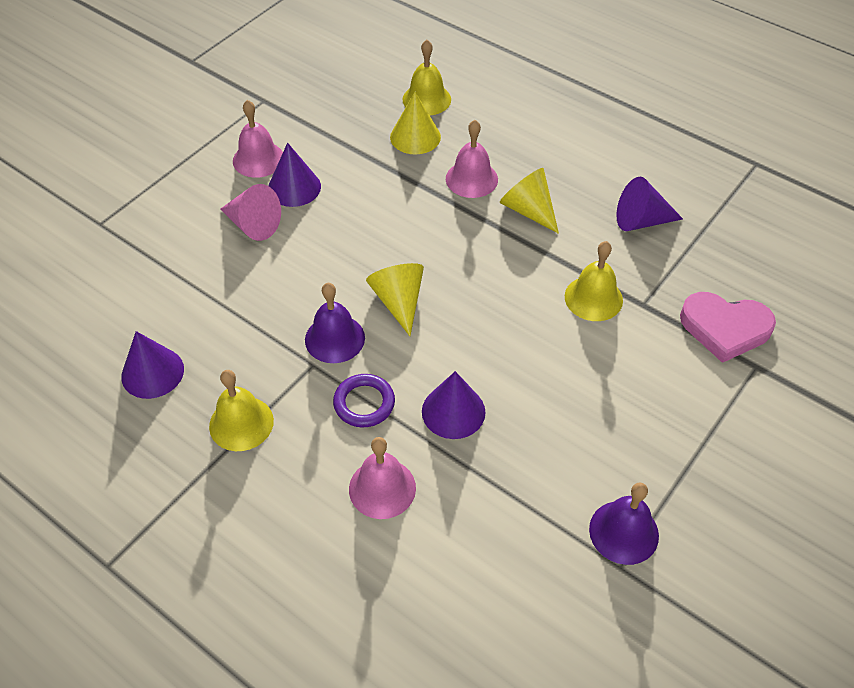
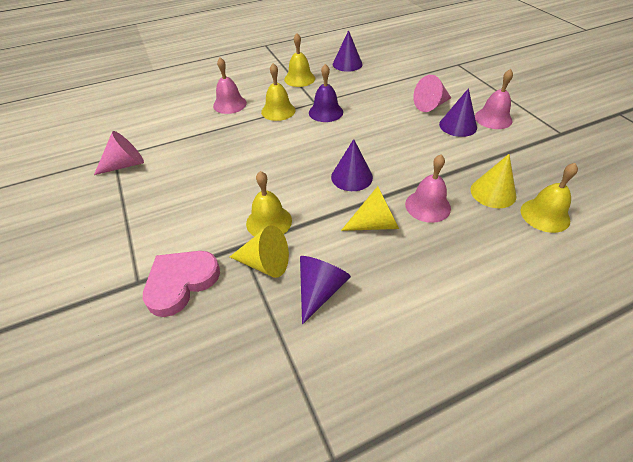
camera: 120 degrees right, 5 degrees down
purple ring [333,374,395,428] -> yellow bell [261,63,296,121]
yellow cone [366,263,424,336] -> yellow cone moved to [230,225,289,278]
purple cone [422,371,486,439] -> purple cone moved to [331,139,373,191]
purple bell [589,482,659,565] -> pink cone [94,131,144,175]

